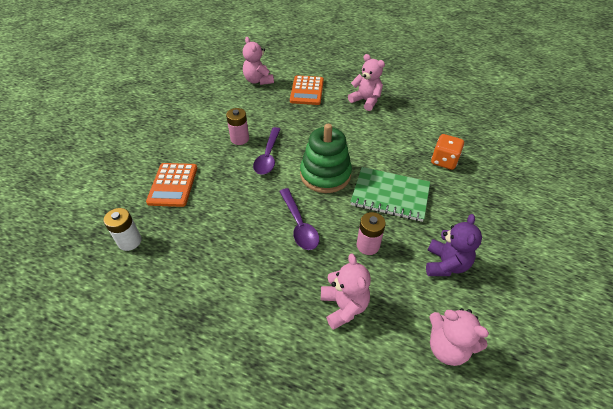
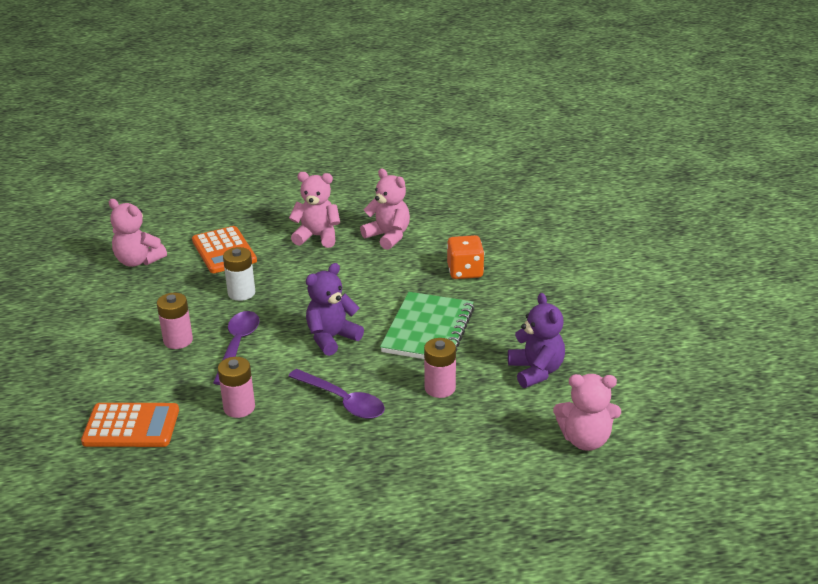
camera: 30 degrees left, 15 degrees down
white battery [104,208,142,251] -> white battery moved to [223,247,255,301]
orange calculator [146,163,197,207] -> orange calculator turned 60 degrees counterclockwise [81,403,179,447]
purple spoon [253,127,281,175] -> purple spoon turned 150 degrees counterclockwise [213,311,260,385]
green stacking toy [300,124,352,193] -> purple teddy bear [306,263,364,356]
pink teddy bear [321,254,371,330] -> pink teddy bear moved to [360,169,410,250]
green notebook [350,167,430,222] -> green notebook turned 60 degrees counterclockwise [380,292,474,359]
none -> pink battery [218,357,255,418]

